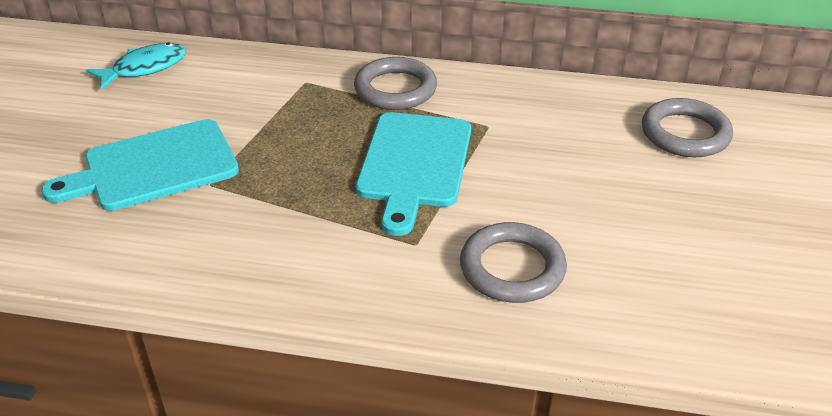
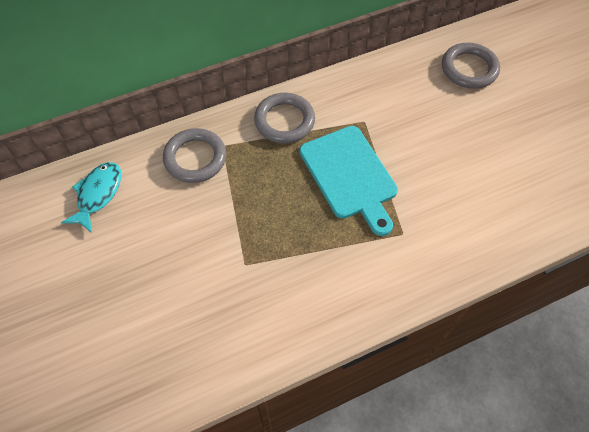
camera: 35 degrees left, 20 degrees up
turquoise cutting board [41,119,239,211] -> none
grey ring [460,222,567,303] -> grey ring moved to [163,128,226,183]

